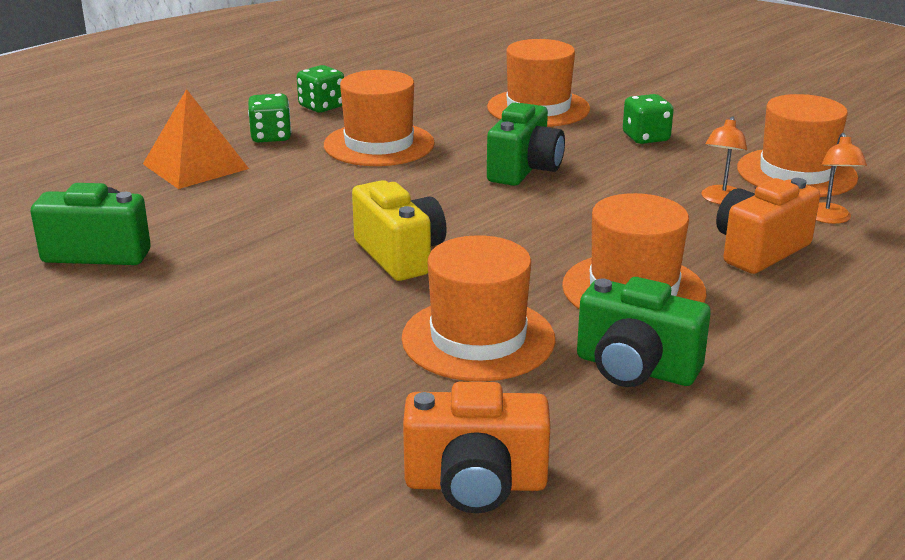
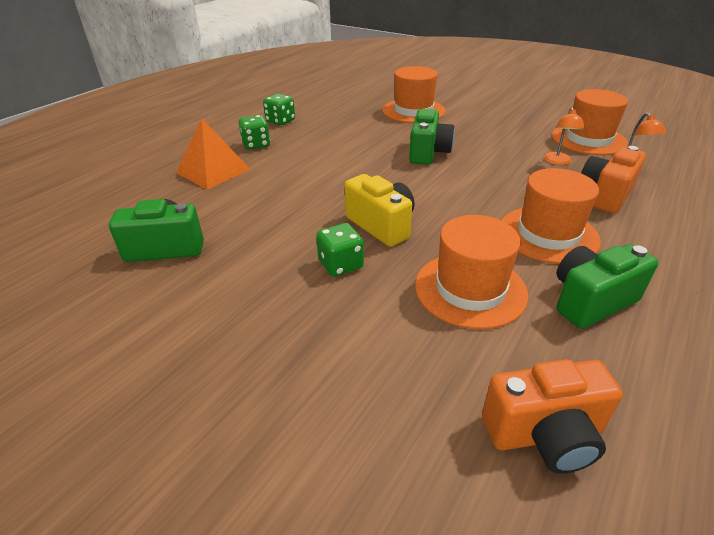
camera: 10 degrees left, 10 degrees up
orange hat [324,70,435,166] -> none
green camera [577,277,711,387] -> green camera turned 135 degrees clockwise [557,244,658,329]
green dice [623,94,674,144] -> green dice moved to [316,223,364,277]

